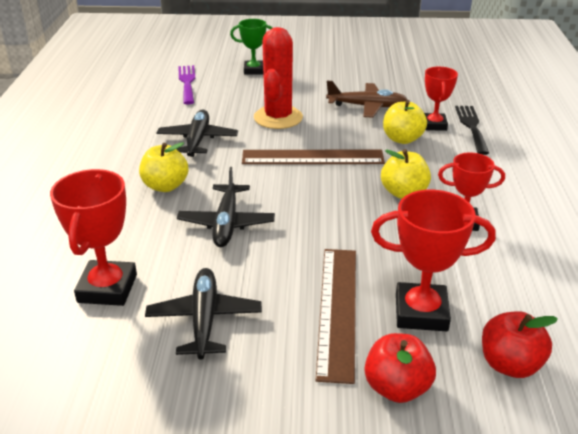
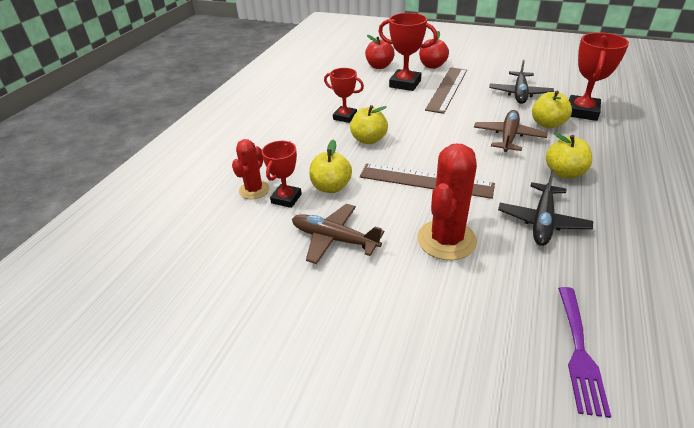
camera: 160 degrees left, 5 degrees up
black plane [177,167,275,247] -> brown plane [474,110,548,152]
green trophy [230,19,272,75] -> none
black fork [455,106,489,155] -> red cactus [232,139,270,199]
none -> yellow apple [532,91,572,128]

